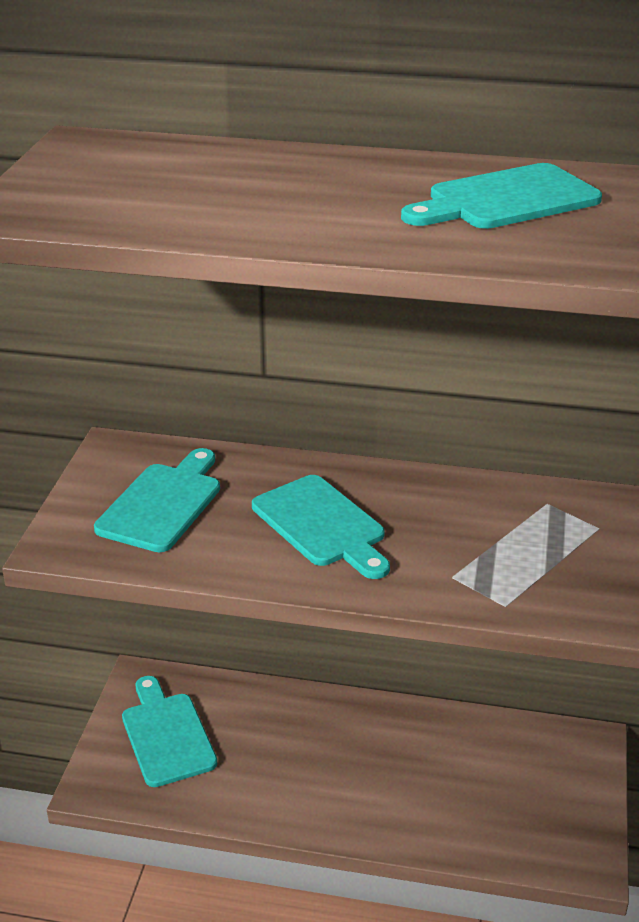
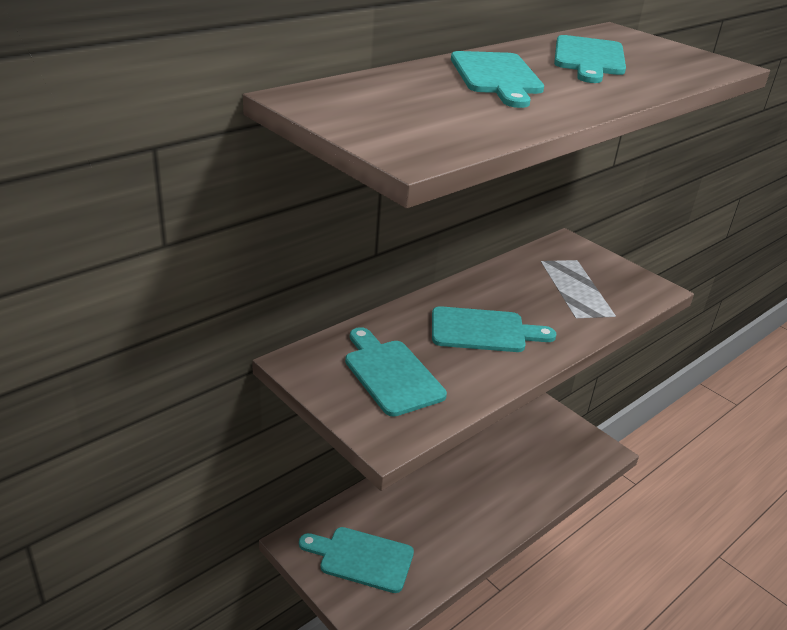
camera: 55 degrees left, 0 degrees up
none -> turquoise cutting board [451,51,544,108]

